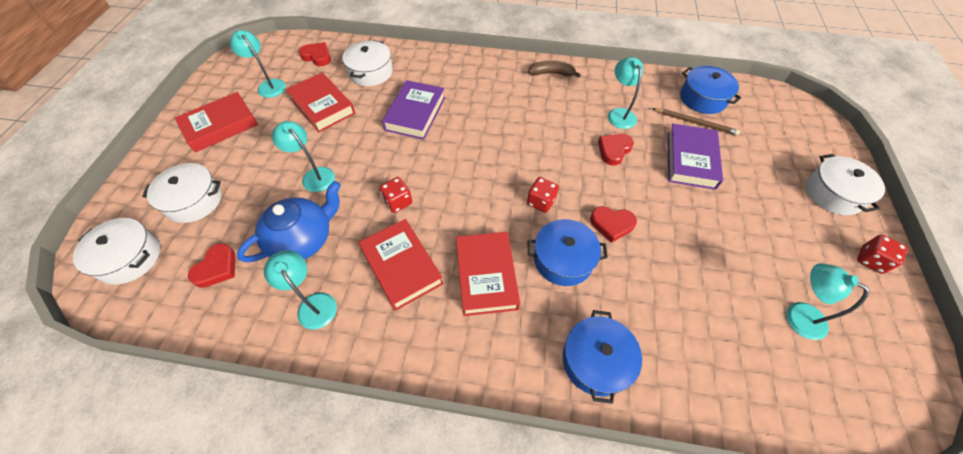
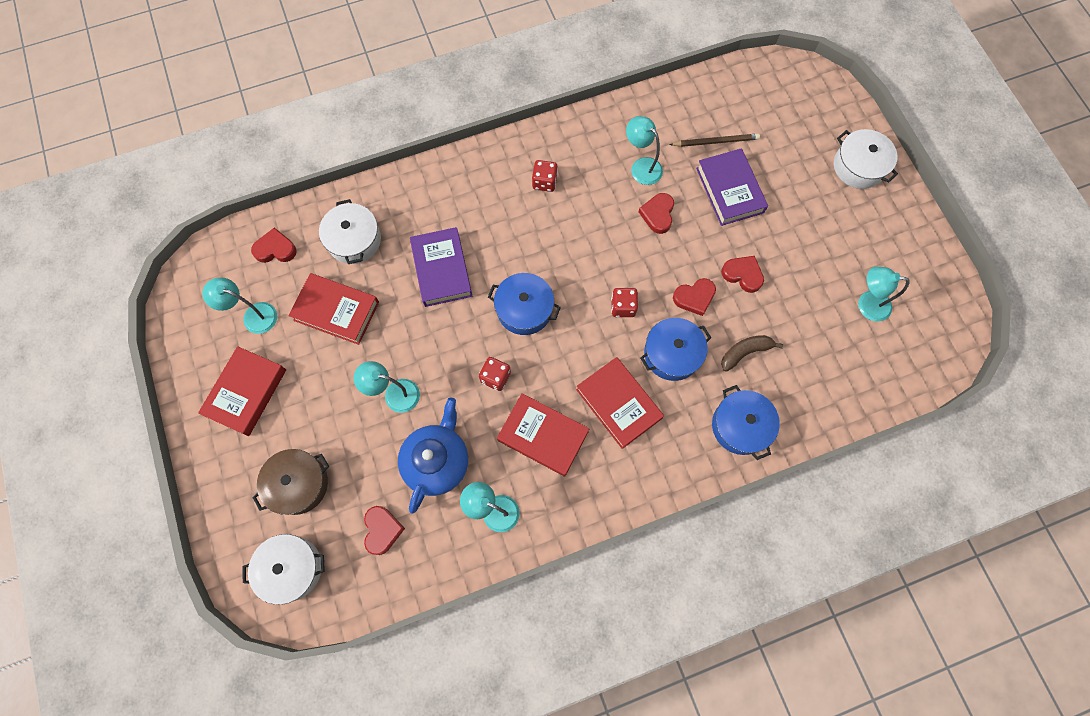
camera: 30 degrees left, 15 degrees up
white pot [142,163,222,223] -> brown pot [252,449,329,515]
brown banana [528,61,581,78] -> brown banana moved to [721,335,783,371]
blue pot [680,66,741,114] -> blue pot moved to [488,273,561,335]
red dice [857,234,908,274] -> red dice moved to [532,160,558,192]
none -> red heart [721,256,764,293]

